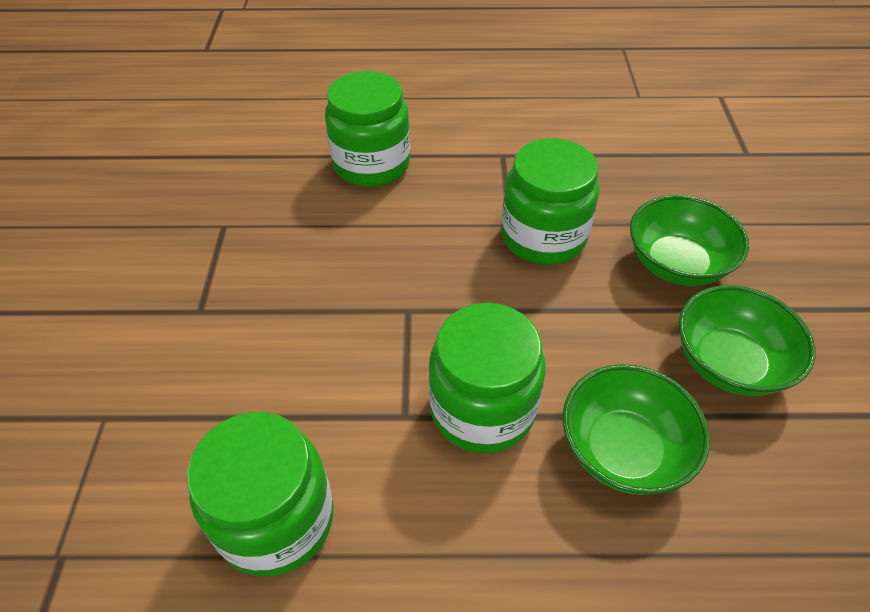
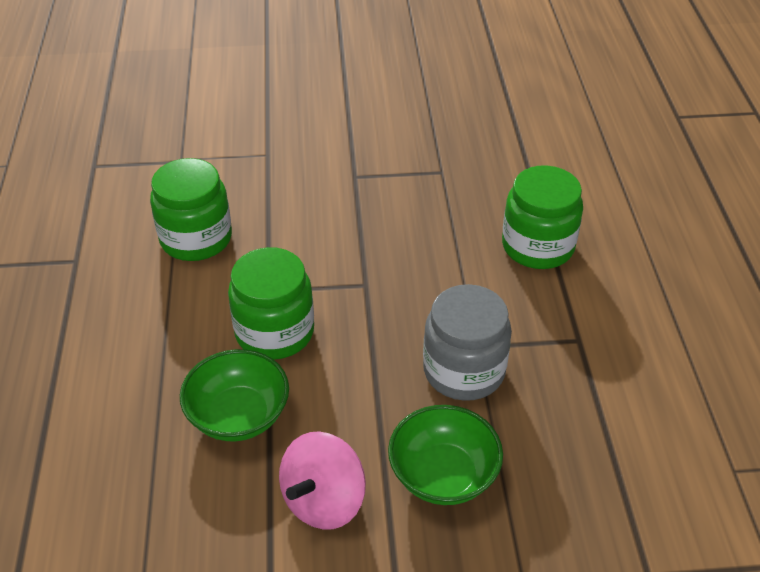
camera: 85 degrees right, 5 degrees down
green jar [501,138,600,265] -> grey jar [423,284,512,401]
green bowl [679,285,816,396] -> pink spinning top [279,432,366,530]

